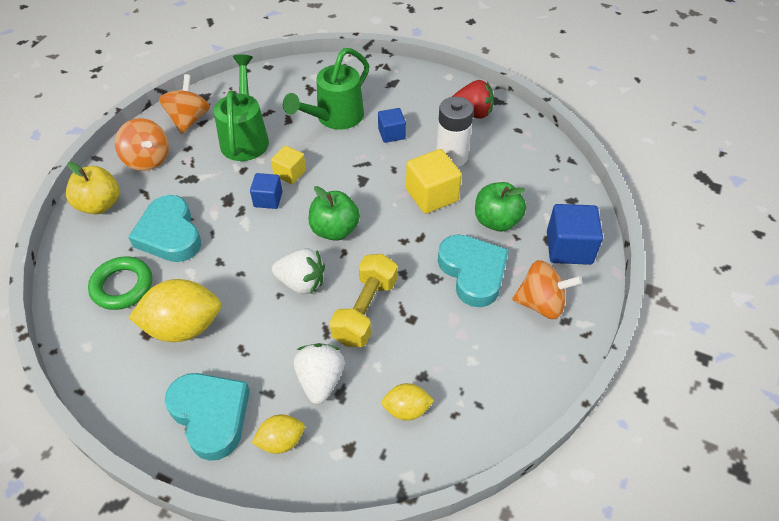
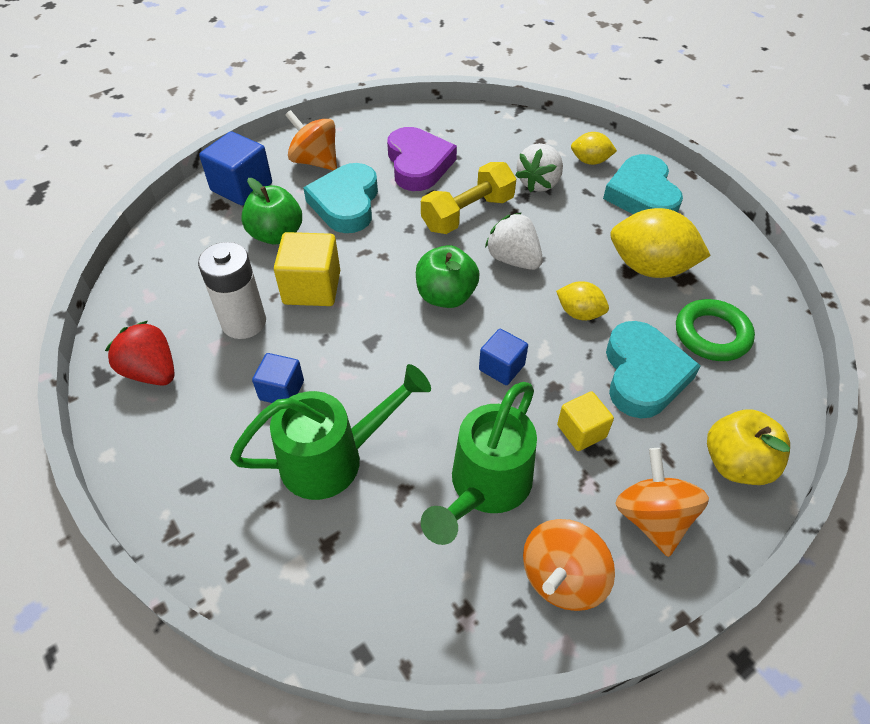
camera: 150 degrees left, 0 degrees up
yellow cube [271,146,306,184] -> yellow cube moved to [557,391,614,451]
yellow lemon [382,383,434,421] -> yellow lemon moved to [556,281,609,320]
none -> purple heart [387,127,457,191]

